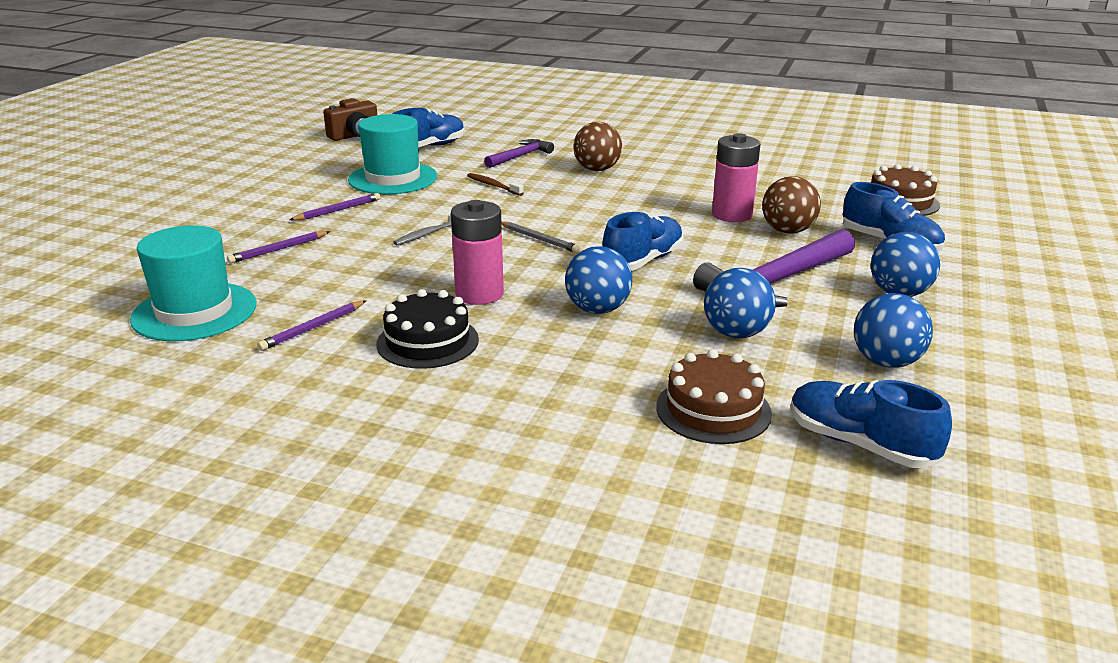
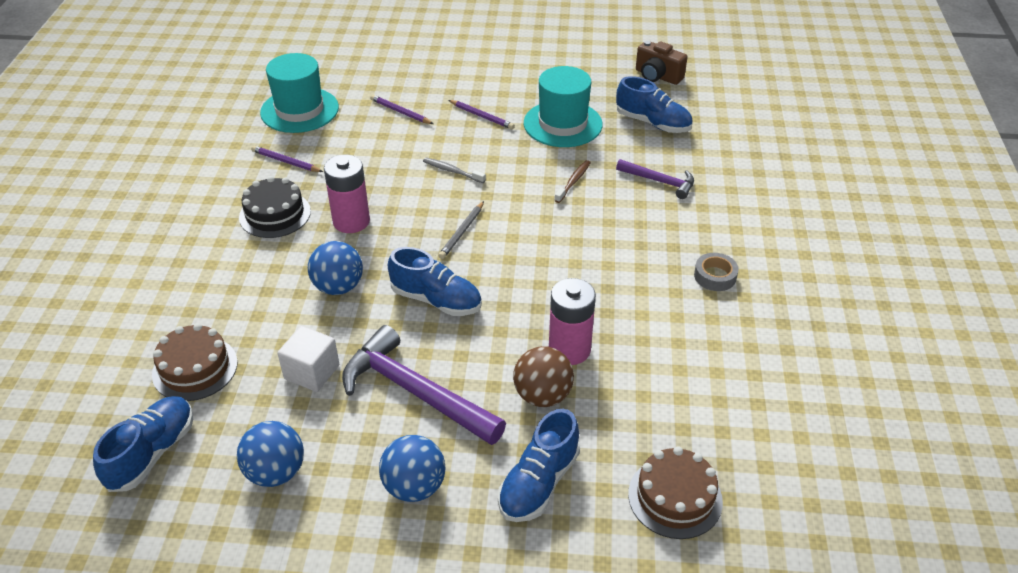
camera: 75 degrees right, 15 degrees up
brown ball [574,122,622,171] -> none
blue ball [704,268,776,338] -> white cube [277,326,339,392]
none -> grey tape [694,253,739,291]

